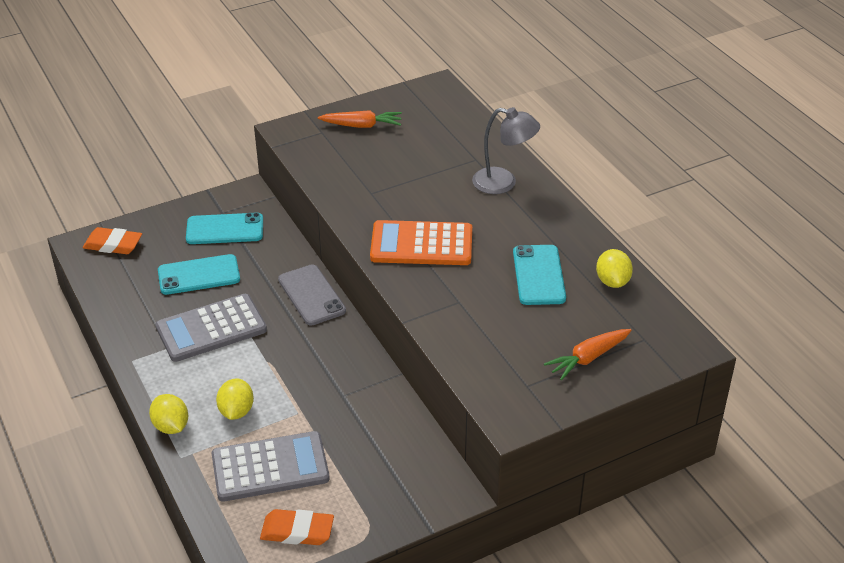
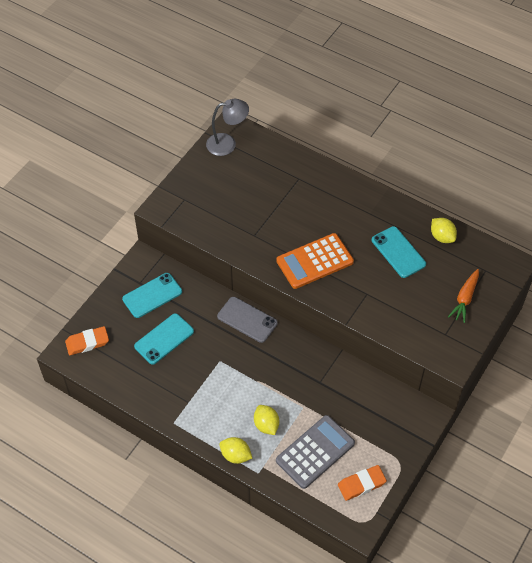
camera: 30 degrees left, 15 degrees up
grey calculator [156,294,267,362] -> none
orange carrot [318,110,402,128] -> none
grey lamp [472,107,540,194] -> grey lamp moved to [206,99,249,156]

